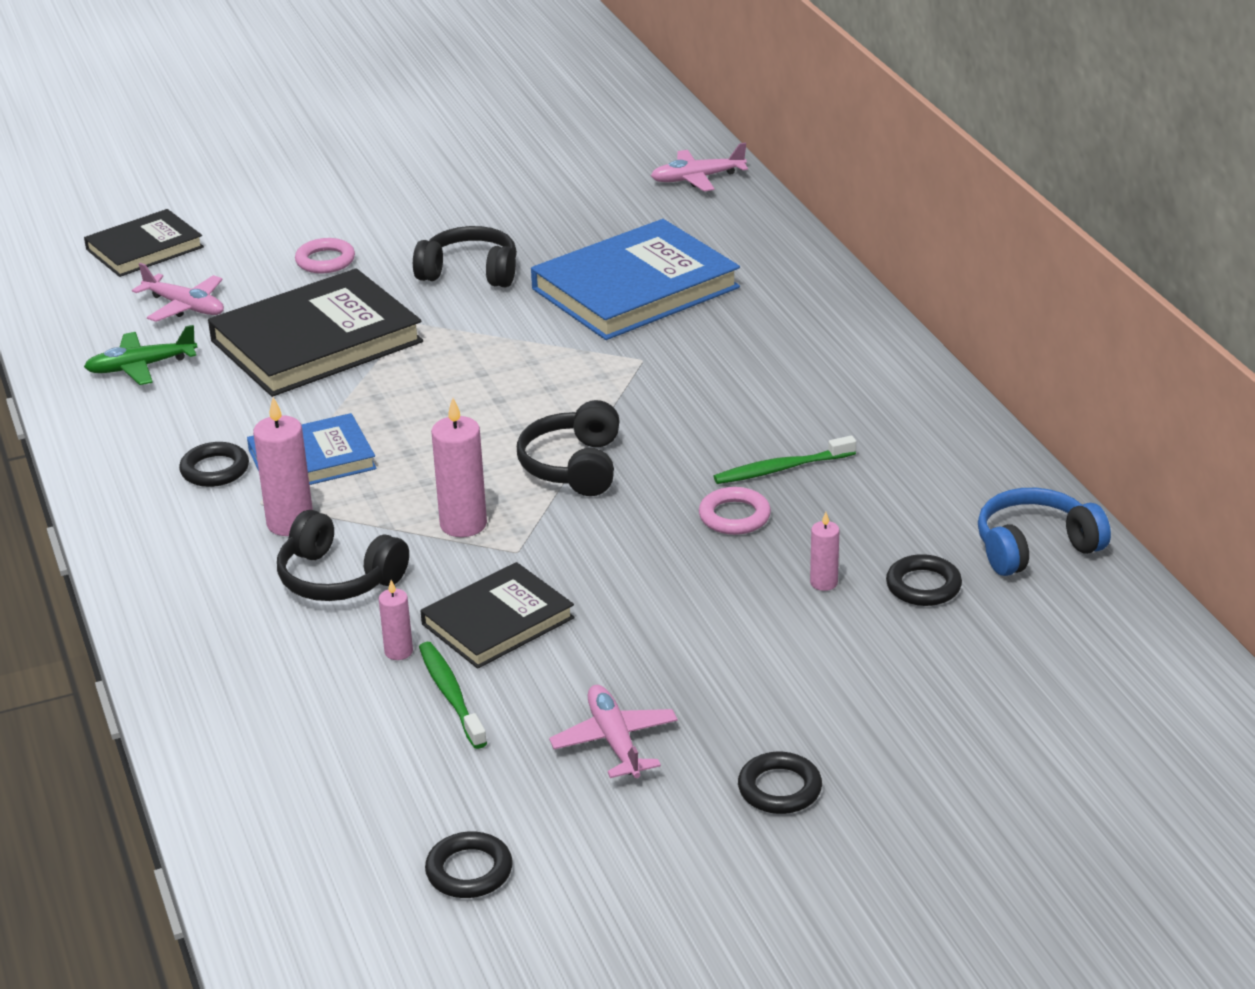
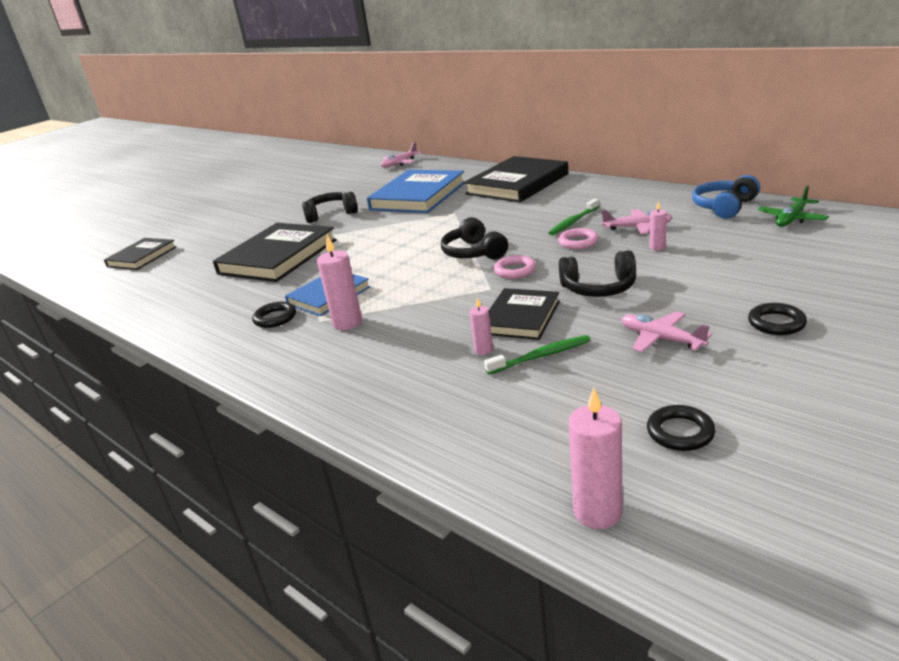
camera: 25 degrees left, 5 degrees down
green plane [84,325,197,385] -> green plane moved to [758,186,829,227]
pink plane [132,263,224,322] -> pink plane moved to [601,209,673,234]
black headphones [277,510,409,601] -> black headphones moved to [559,250,636,297]
pink ring [295,238,355,273] -> pink ring moved to [494,255,536,279]
green toothbrush [419,642,487,749] -> green toothbrush turned 120 degrees clockwise [484,335,591,375]
pink candle [431,398,487,537] -> pink candle moved to [569,388,622,529]
black ring [886,554,962,606] -> none
none -> black book [464,156,568,203]

